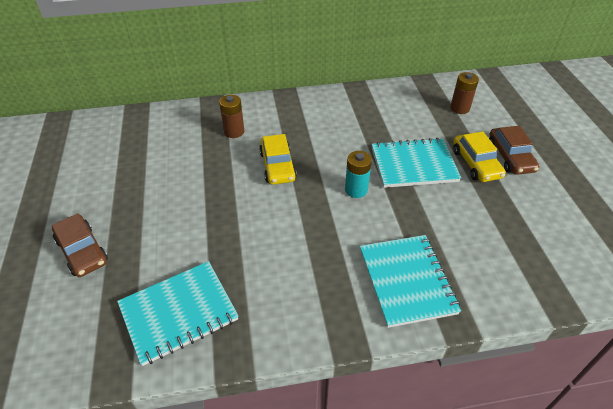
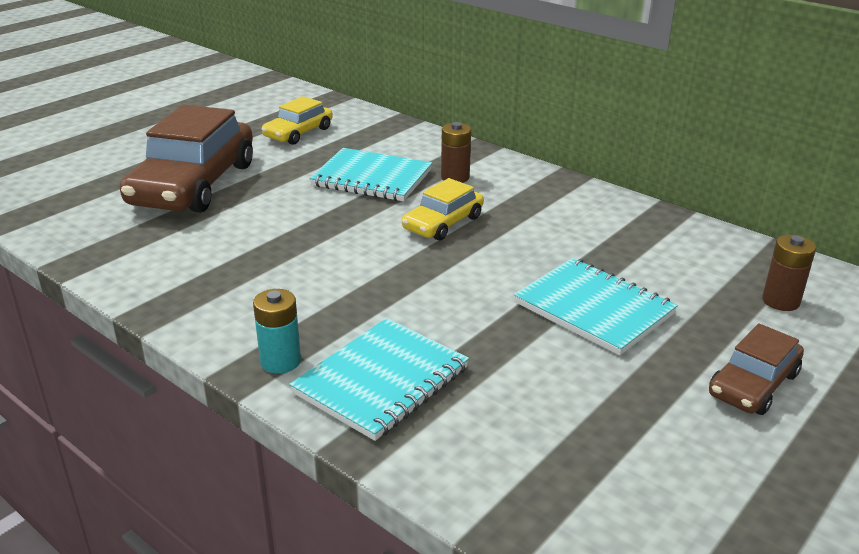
camera: 50 degrees right, 15 degrees down
brown car [52,213,108,277] -> brown car [120,105,253,213], size x1.93
turquoise notebook [117,261,239,366] -> turquoise notebook moved to [309,148,432,201]
turquoise battery [345,151,372,198] -> turquoise battery moved to [253,289,301,374]
yellow car [453,131,506,182] -> yellow car moved to [262,96,333,145]

